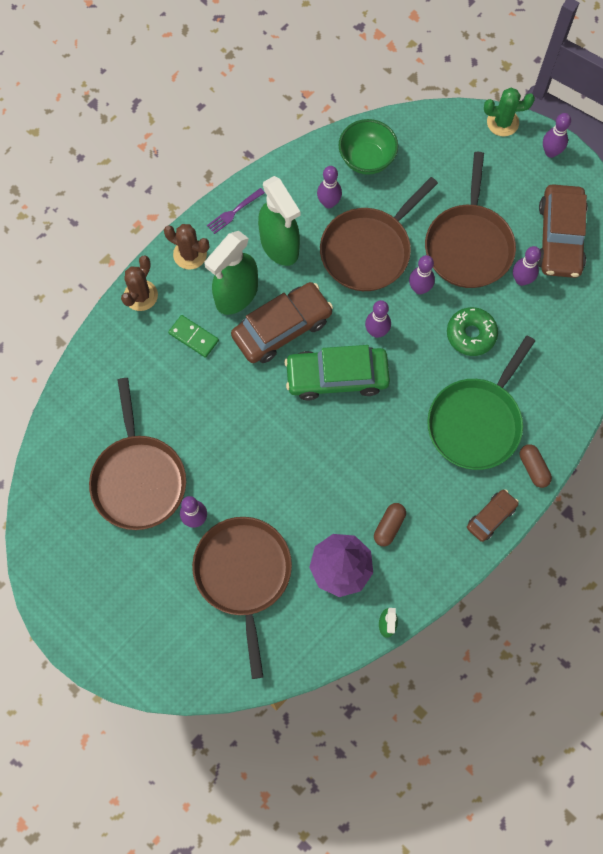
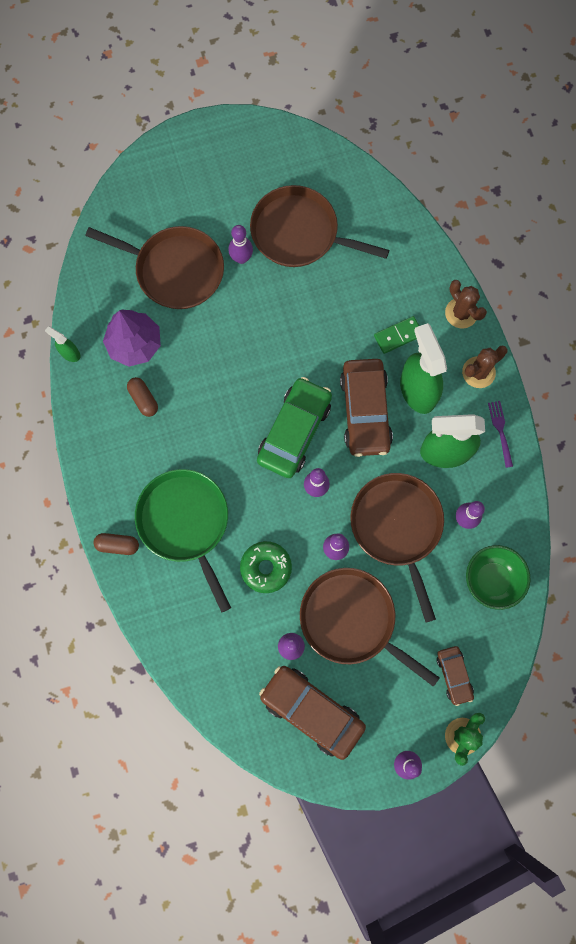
camera: 120 degrees right, 5 degrees up
brown car [467,489,519,542] -> brown car moved to [437,646,474,706]

